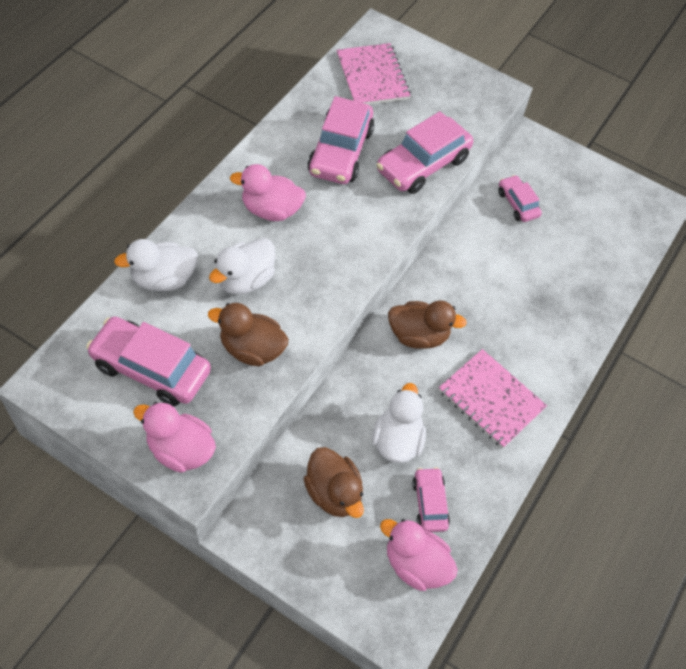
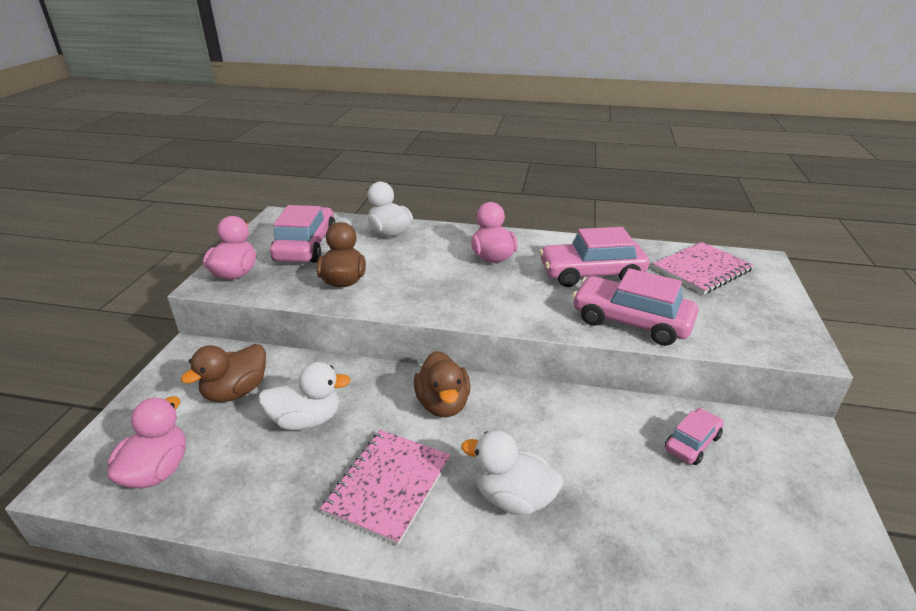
camera: 75 degrees right, 25 degrees down
white duck [209,238,275,295] -> white duck moved to [461,430,563,515]
pink car [412,467,450,532] -> none

